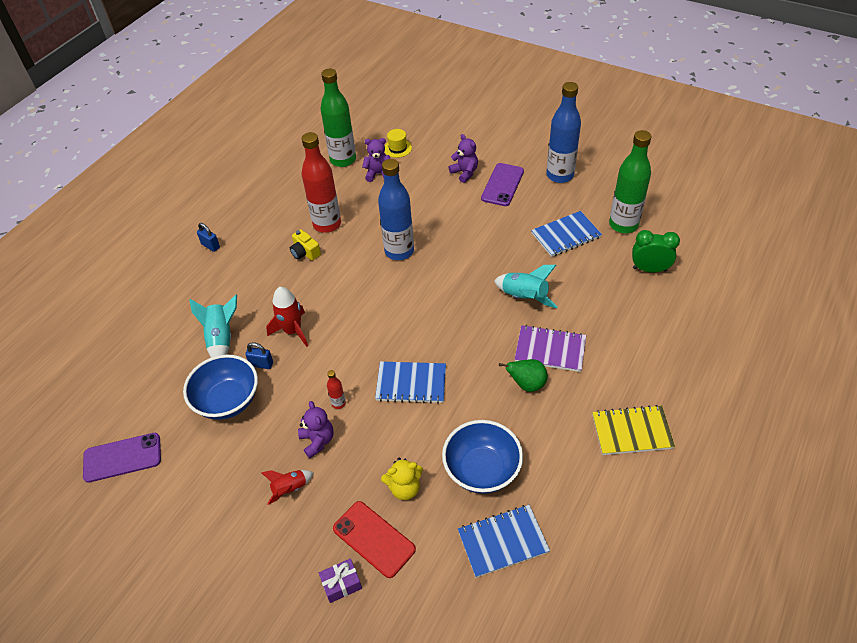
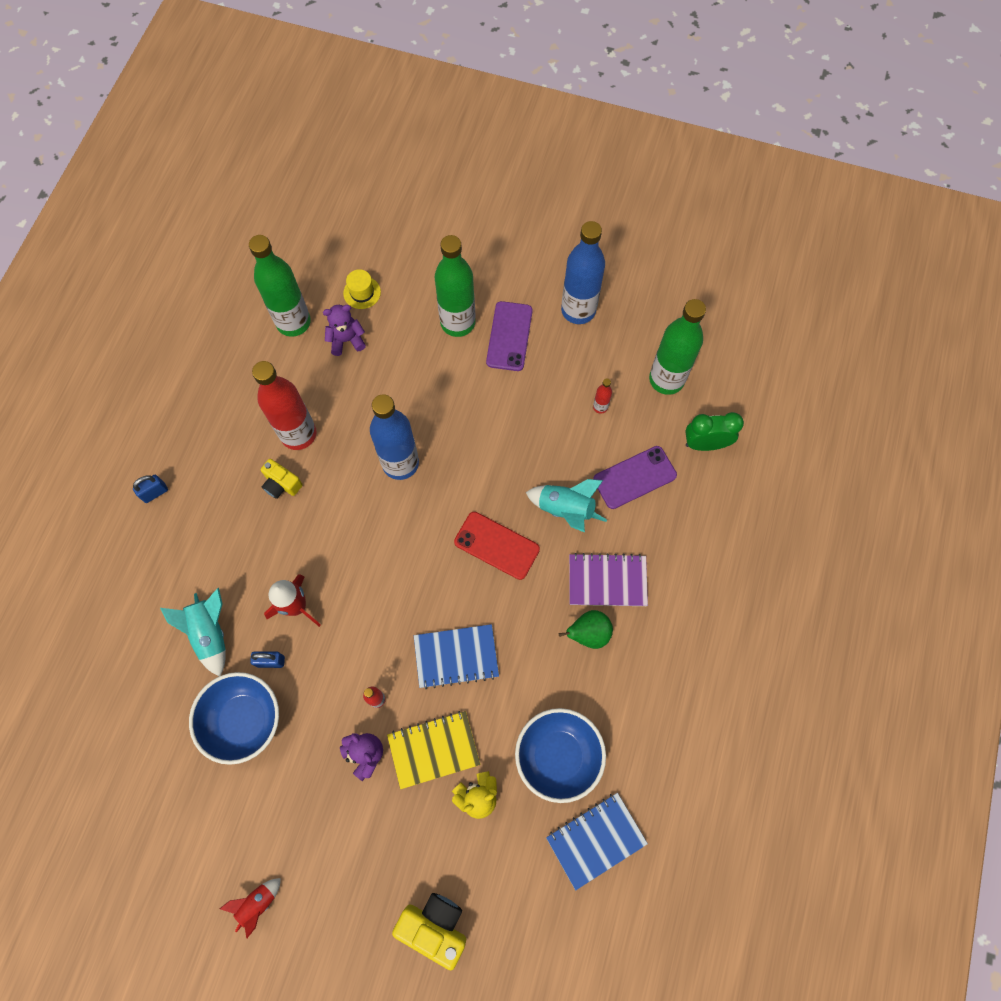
camera: 15 degrees left, 20 degrees up
purple phone [83,433,161,483] -> purple phone moved to [593,446,677,509]
blue padlock [197,223,220,252] -> blue padlock turned 60 degrees counterclockwise [133,475,168,503]
red rocket [261,470,314,505] -> red rocket moved to [220,878,281,938]
purple gift [319,558,362,603] -> yellow camera [392,893,466,970]
red phone [333,501,416,578] -> red phone moved to [454,512,540,580]
purple teddy bear [448,134,478,183] -> green bottle [435,235,475,337]
blue notebook [531,211,602,257] -> red bottle [593,378,612,414]
yellow notebook [592,405,675,455] -> yellow notebook moved to [387,711,481,789]

